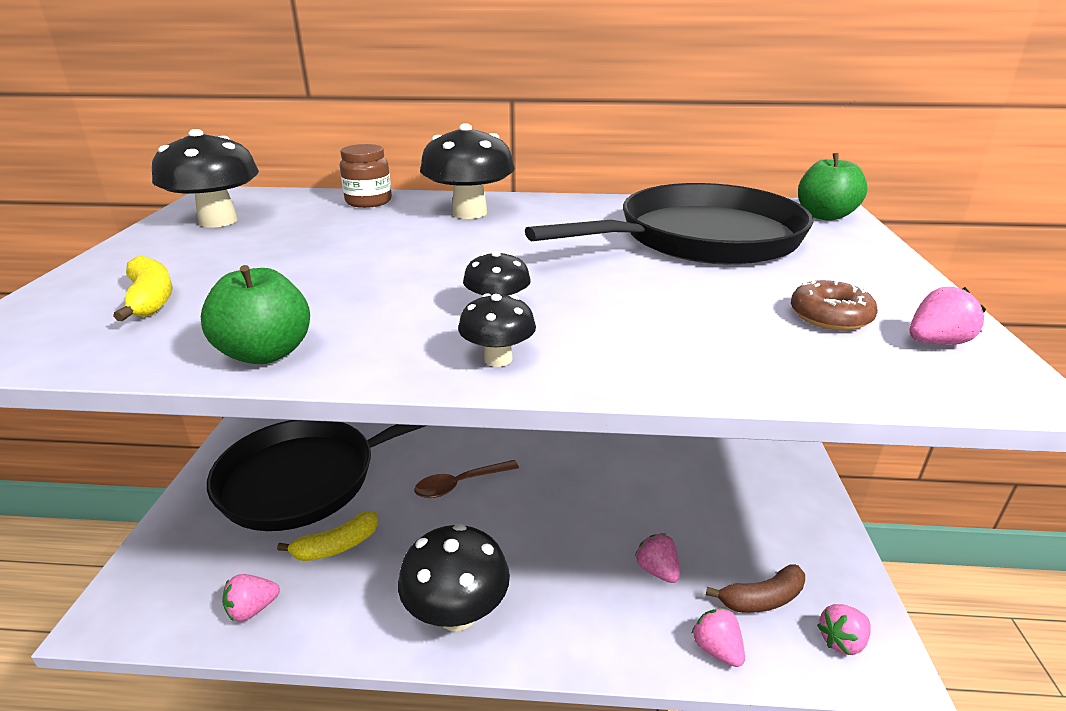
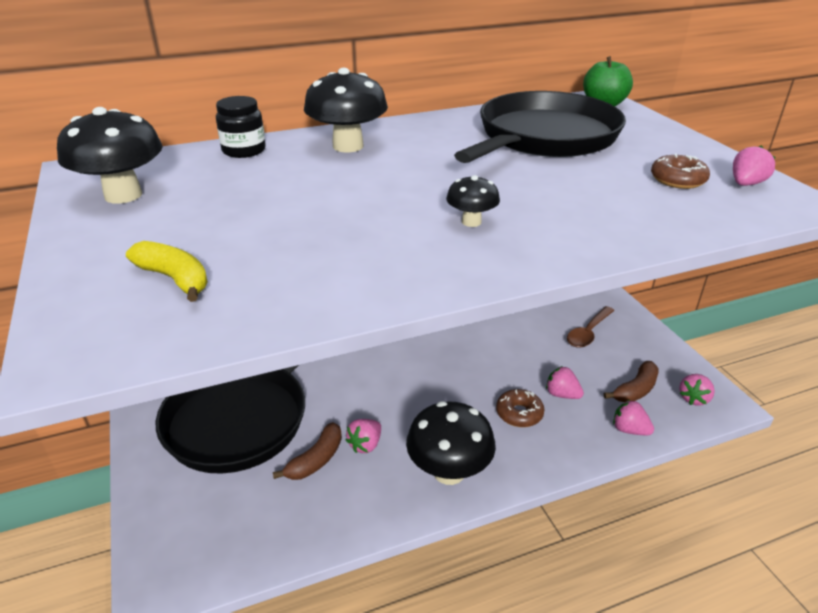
camera: 25 degrees left, 5 degrees up
green apple [201,265,310,364] -> none
pink strawberry [222,574,280,622] -> pink strawberry moved to [346,419,381,453]
yellow banana [277,511,378,561] -> brown banana [273,422,342,480]
brown jar [340,144,392,208] -> black jar [216,96,266,158]
brown spoon [414,460,519,498] -> brown spoon moved to [567,306,615,348]
black mushroom [458,293,536,367] -> none
none -> brown donut [496,389,544,427]

